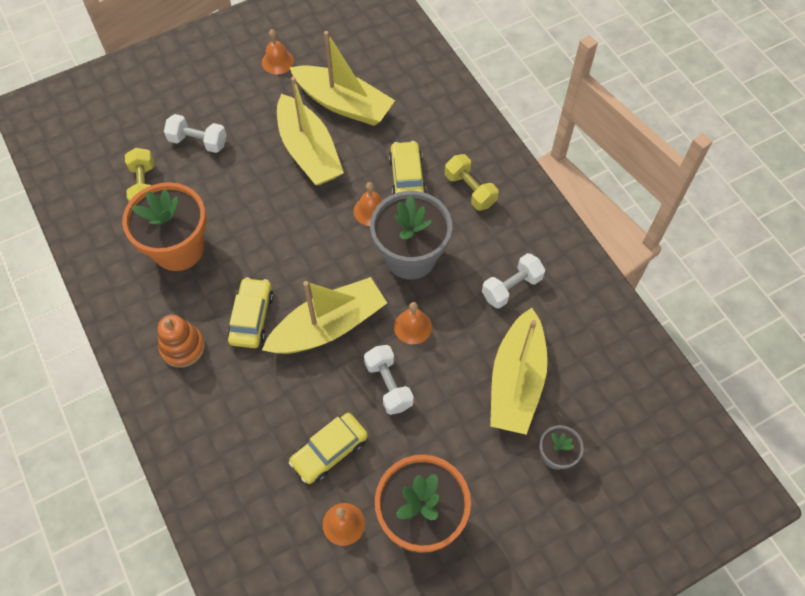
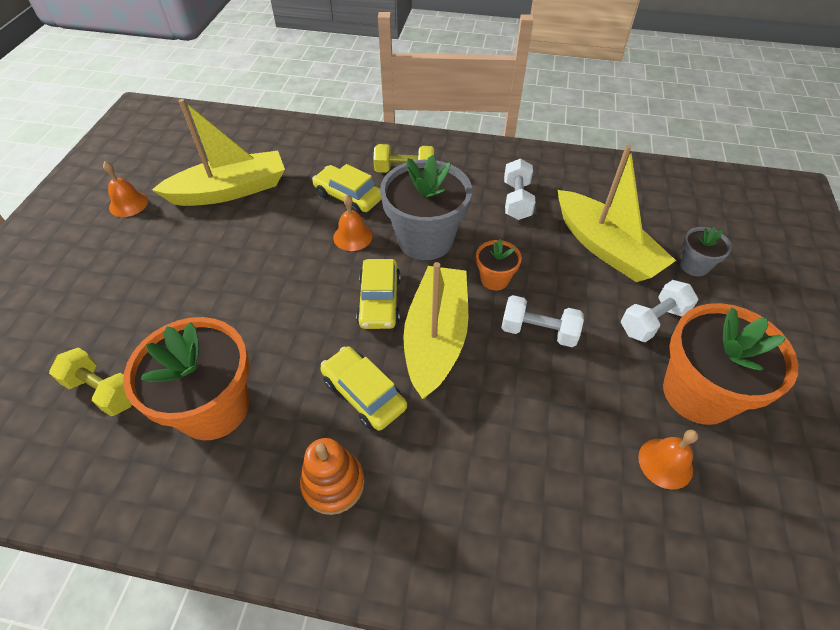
camera: 50 degrees left, 10 degrees down
white dumbbell [164,114,226,153] -> white dumbbell moved to [621,280,698,342]
yellow boat [277,77,344,186] -> none
yellow car [289,413,368,484] -> yellow car moved to [356,259,401,329]
orange bell [394,302,432,344] -> orange flower pot [476,239,522,290]

